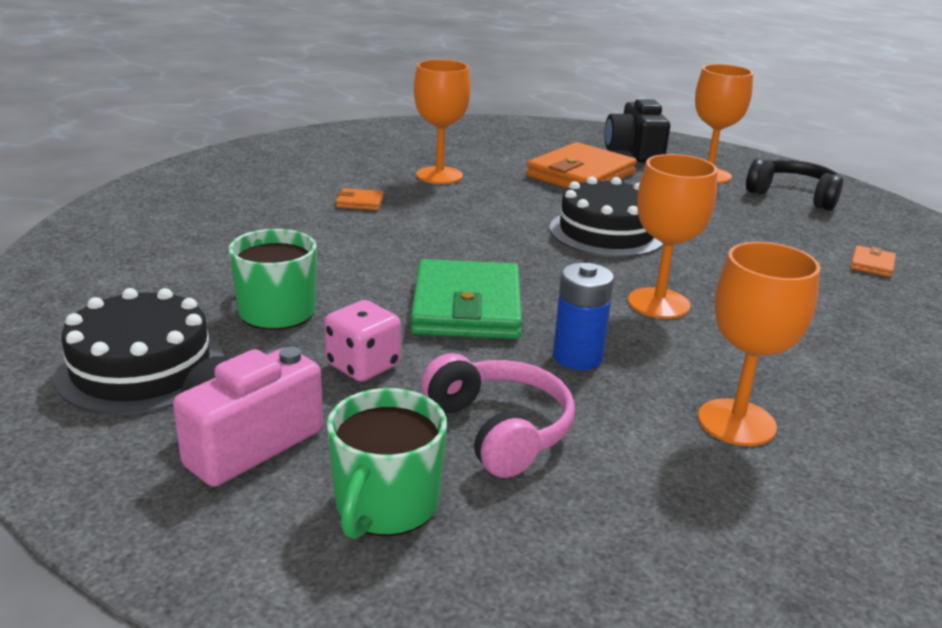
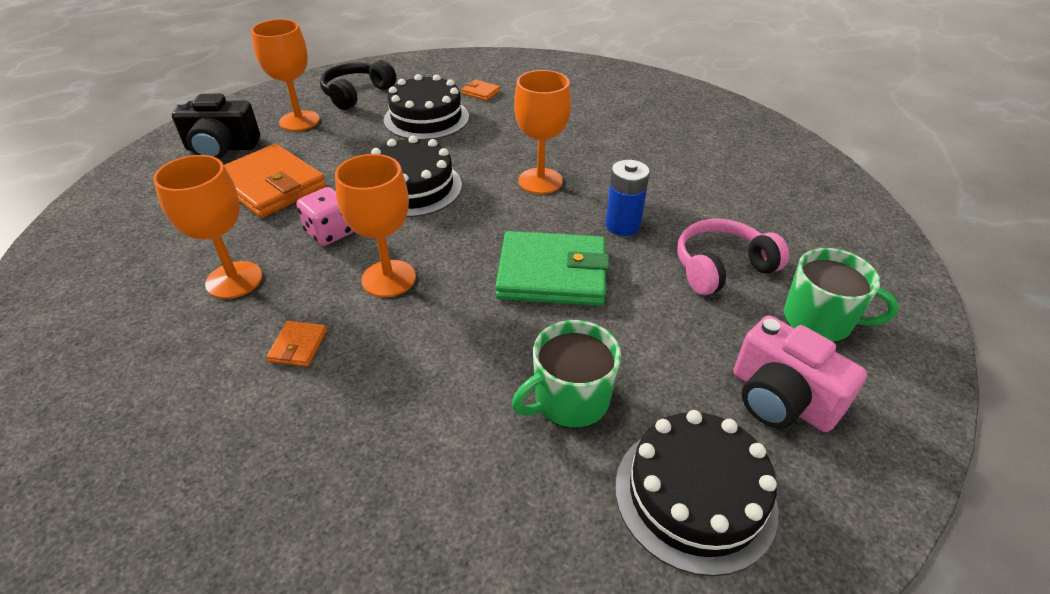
camera: 85 degrees left, 15 degrees up
pink dice [324,300,401,381] -> pink dice moved to [296,187,353,246]
orange goblet [698,242,820,446] -> orange goblet moved to [335,154,416,297]
none -> black cake [384,74,469,140]

